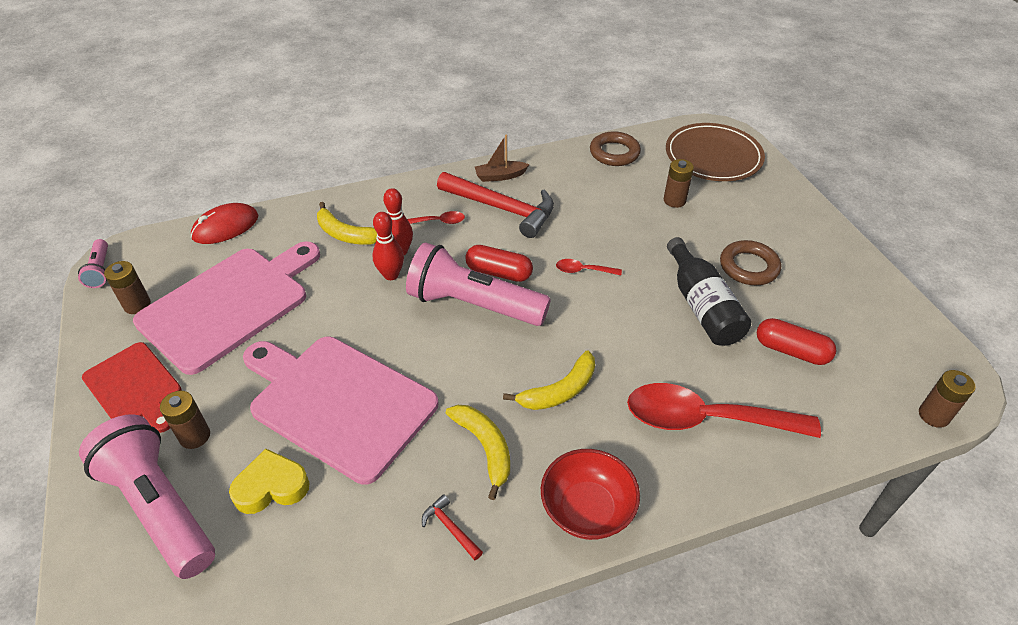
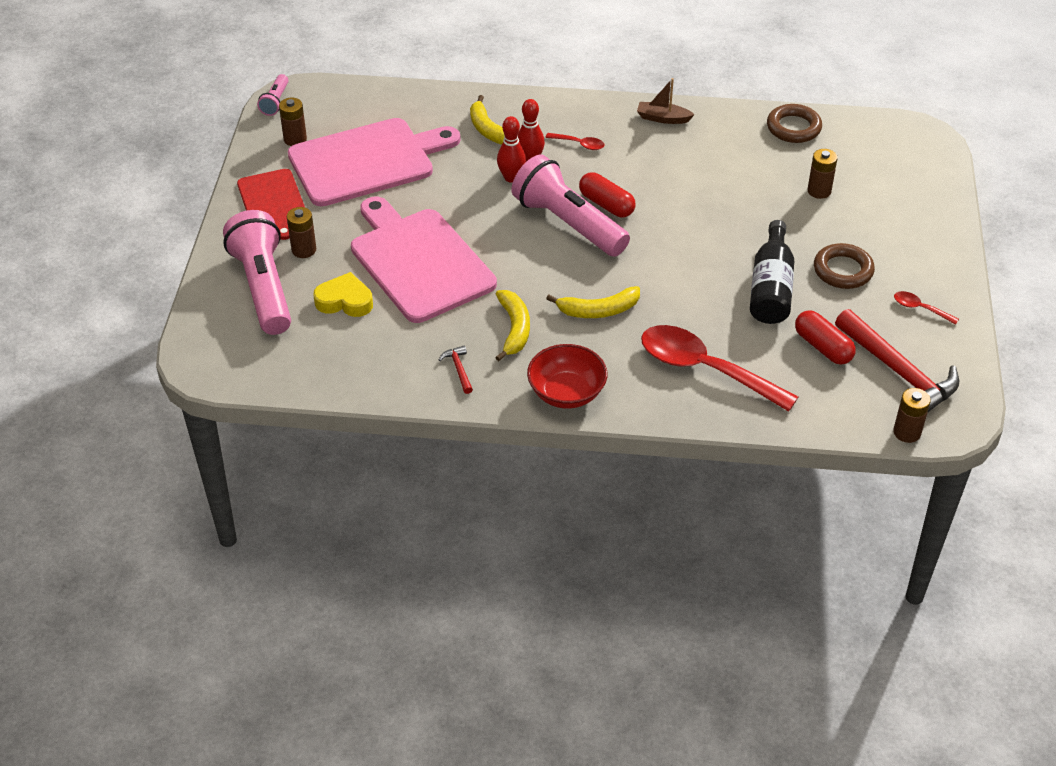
camera: 25 degrees right, 0 degrees up
red mouse [191,203,258,244] -> none
red hammer [437,172,554,238] -> red hammer moved to [835,309,959,412]
red spoon [556,259,622,275] -> red spoon moved to [894,291,959,325]
brown plate [666,123,765,181] -> none

